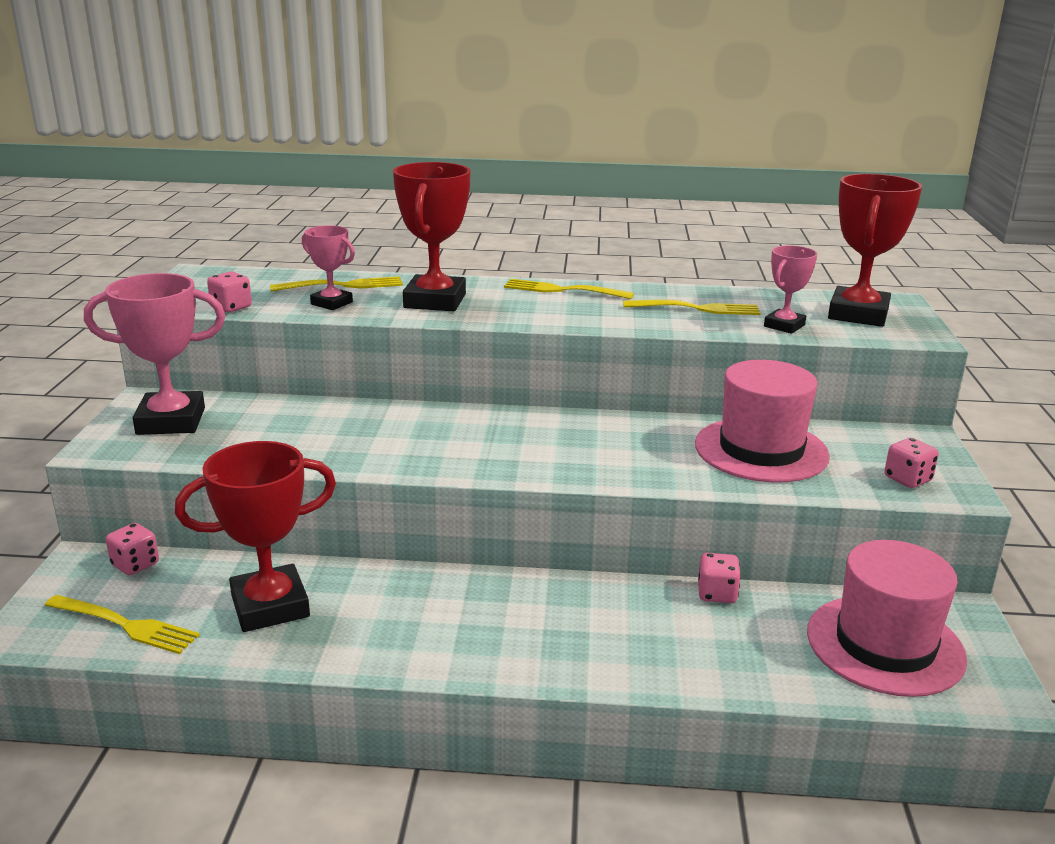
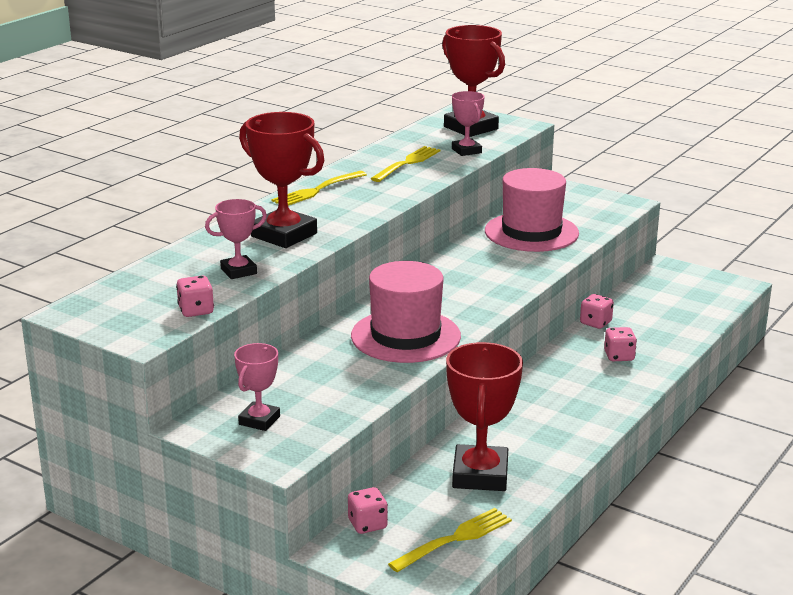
camera: 60 degrees left, 0 degrees up
pink trophy [84,273,225,435] -> pink trophy [234,343,280,431], size x0.56
yellow fork [270,276,403,291] -> none
pink hat [807,540,967,697] -> pink hat moved to [351,261,461,363]
pink dice [884,438,939,488] -> pink dice moved to [604,327,637,361]

